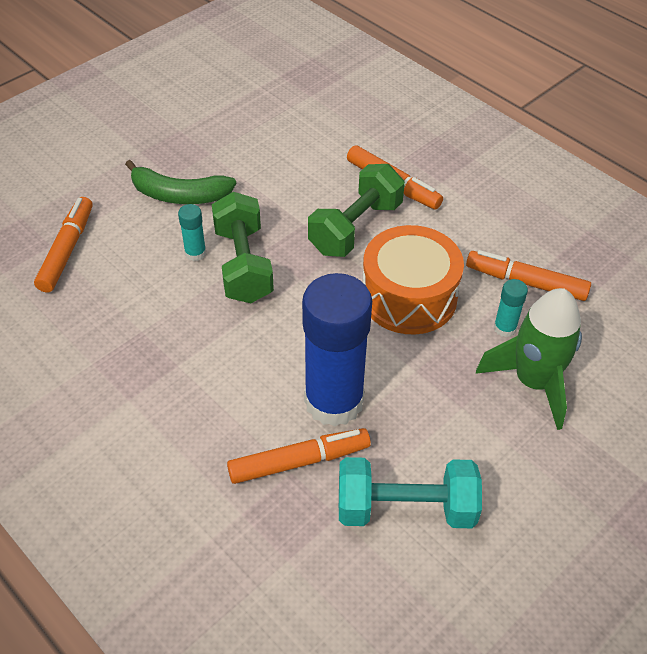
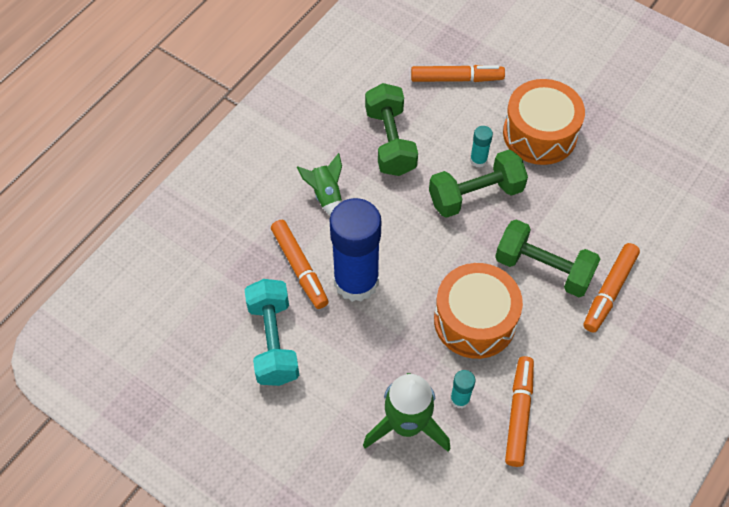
camera: 80 degrees right, 10 degrees up
green banana [125,160,236,204] -> orange drum [503,79,585,165]
none -> green rocket [297,153,342,215]
none -> green dumbbell [365,83,418,176]

